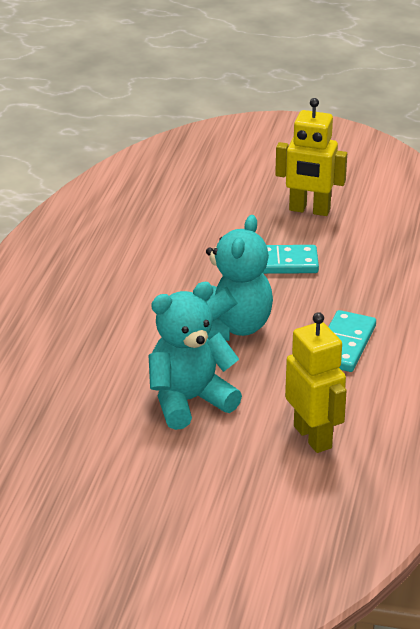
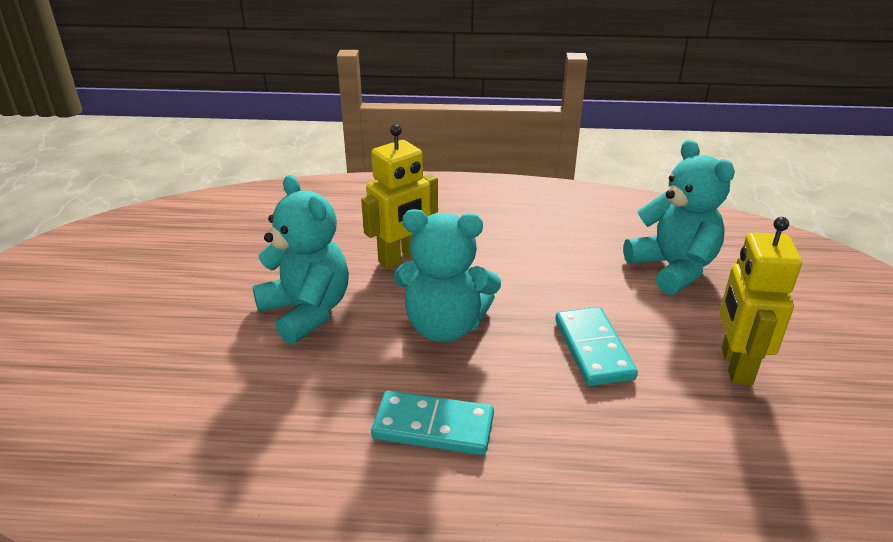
camera: 80 degrees right, 0 degrees up
yellow robot [285,312,346,453] -> yellow robot moved to [361,124,438,269]
none -> turquoise teddy bear [623,140,735,295]

